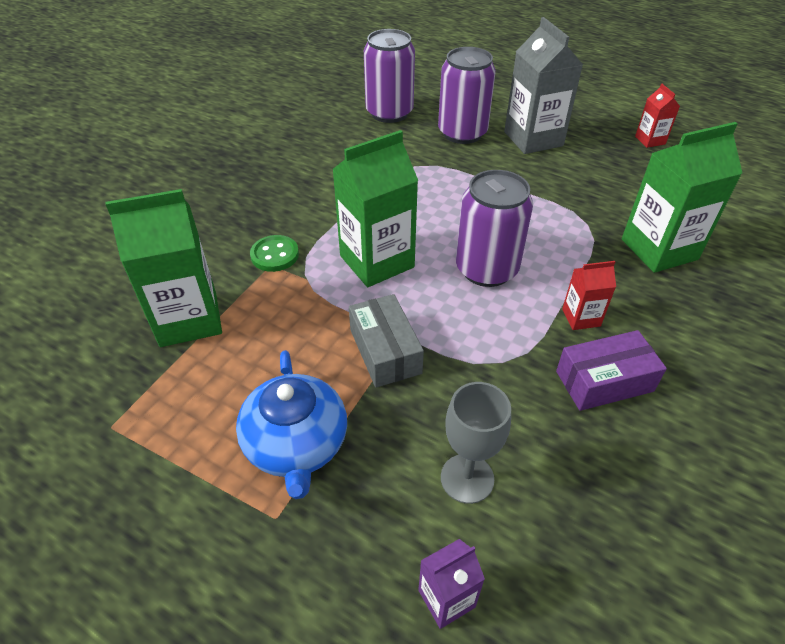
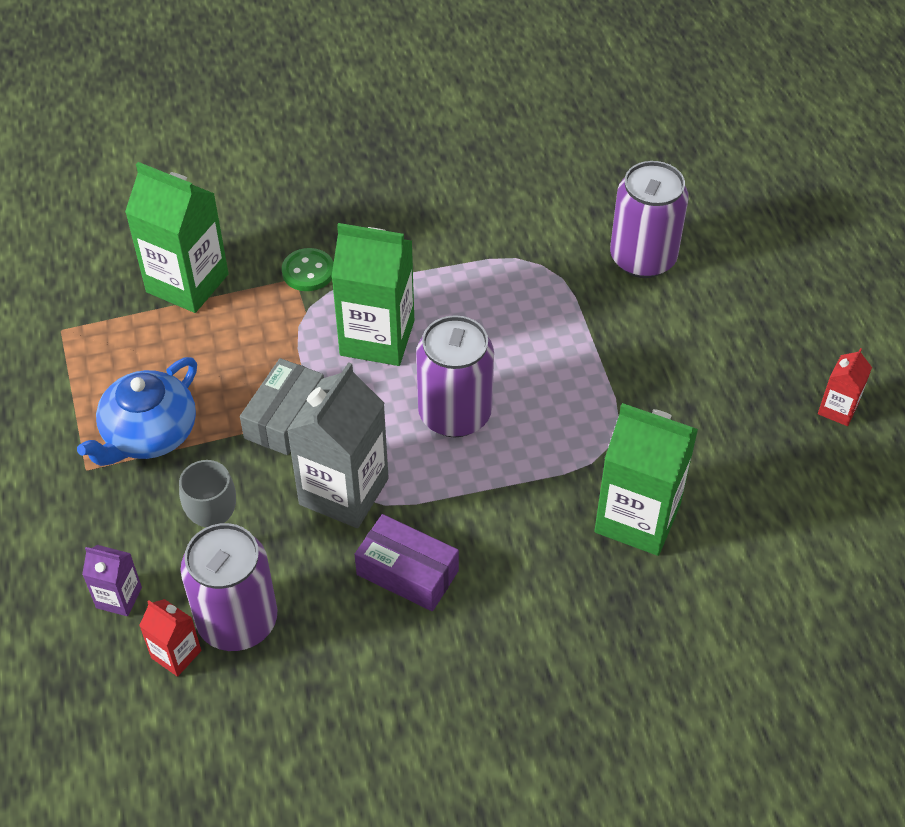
camera: 45 degrees right, 5 degrees up
purple can [364,29,415,123] -> purple can moved to [181,523,278,651]
grey carton [504,17,583,154] -> grey carton moved to [287,362,389,528]
red carton [562,261,616,330] -> red carton moved to [139,599,201,677]

